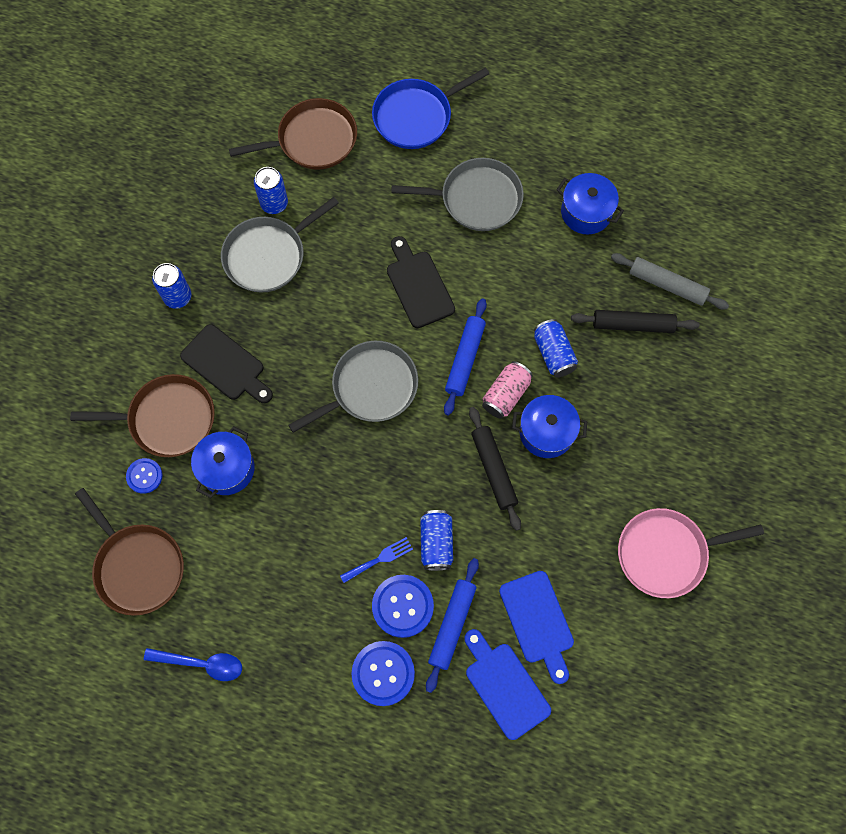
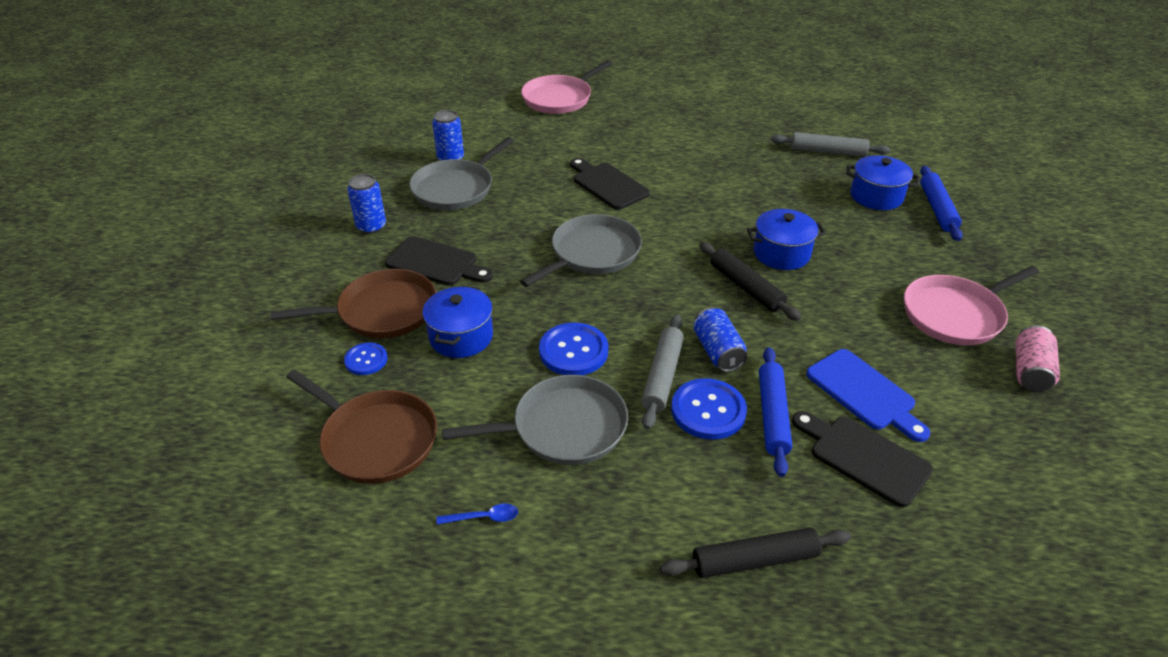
camera: 15 degrees left, 30 degrees down
blue spoon [144,648,242,681] -> blue spoon [437,503,518,525], size x0.61
brown pan [229,98,357,170] -> none
blue fork [340,537,413,583] -> grey rolling pin [641,315,684,429]
blue button [351,641,415,706] -> blue button moved to [539,323,608,375]
blue pan [372,68,489,149] -> pink pan [521,60,613,114]
grey pan [391,158,524,231] -> grey pan moved to [442,375,628,465]
blue rolling pin [444,298,487,416] -> blue rolling pin moved to [920,166,963,241]
blue cutting board [464,629,551,740] -> black cutting board [792,411,933,507]
pink can [482,361,533,419] -> pink can moved to [1015,325,1060,392]
blue can [534,319,578,378] -> none
blue pot [556,173,624,234] -> blue pot moved to [846,155,919,210]
black rolling pin [571,310,699,333] -> black rolling pin moved to [660,527,851,578]

